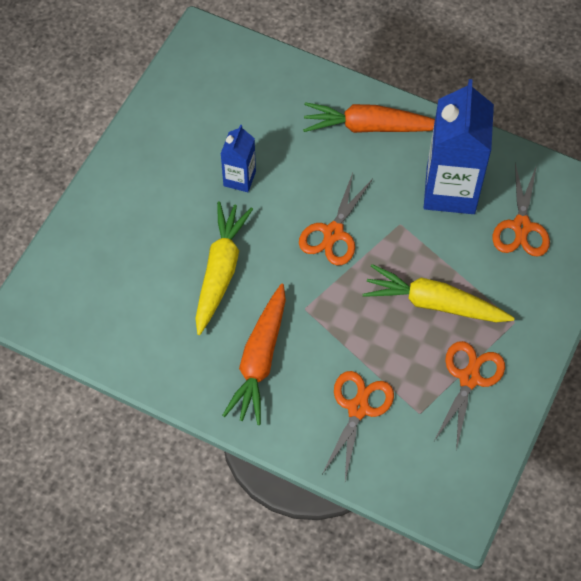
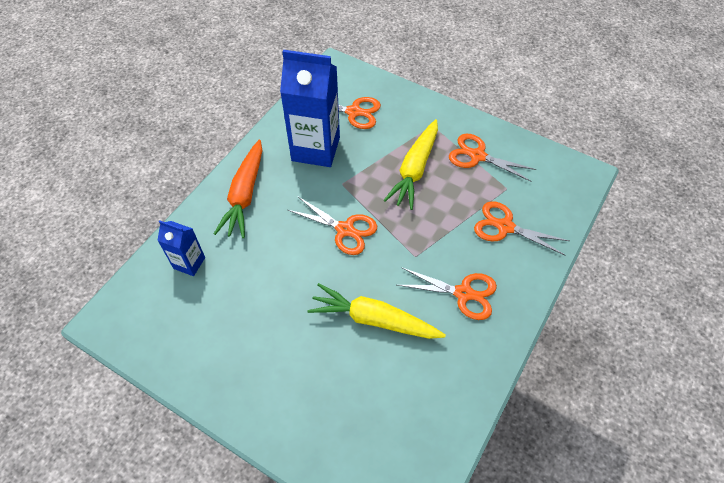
camera: 85 degrees left, 5 degrees down
blue carton [221,124,256,192] -> blue carton moved to [157,220,205,276]
orange carrot [222,284,286,425] -> orange scissors [398,267,497,320]

